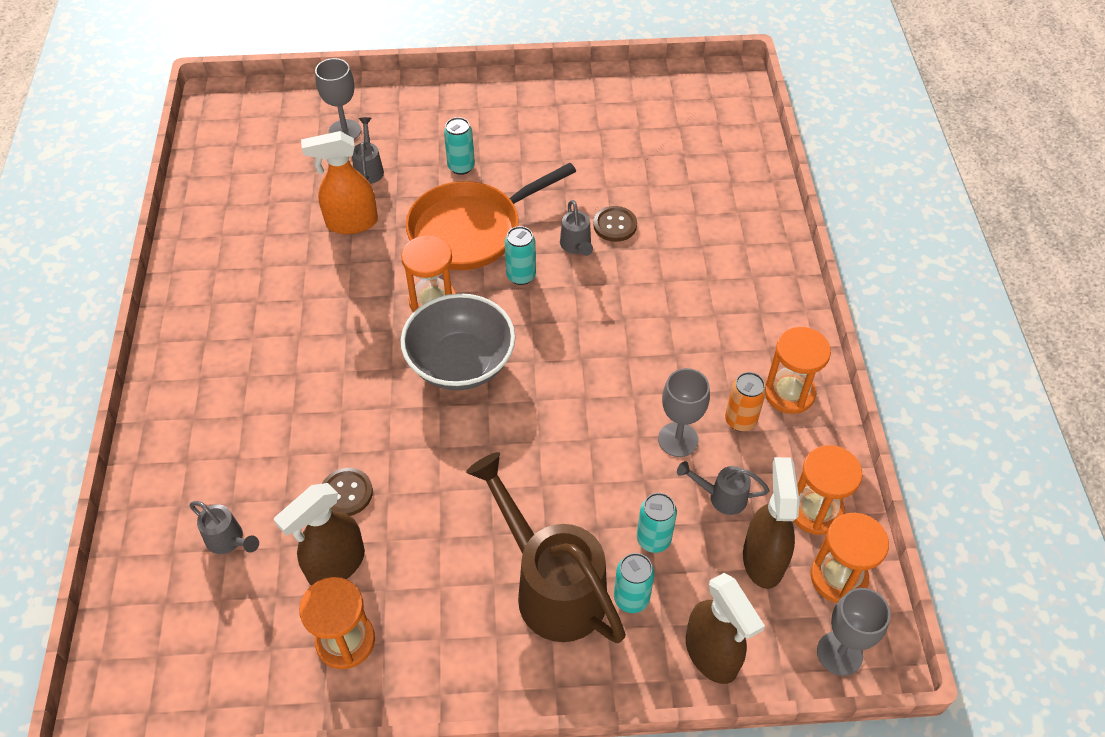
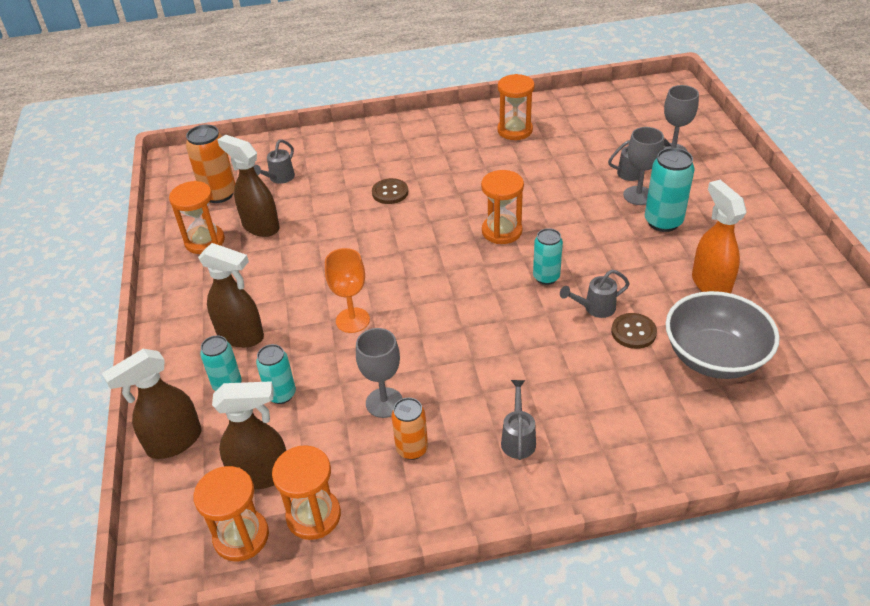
camera: 85 degrees right, 10 degrees down
orange spray bottle [301,131,378,234] -> orange spray bottle moved to [692,180,747,293]
brown button [322,468,373,516] -> brown button moved to [372,178,408,204]
grey bowl [401,293,515,390] -> grey bowl moved to [666,291,780,379]
orange pan [406,163,576,270] -> none
turquoise can [444,117,475,175] -> turquoise can [645,148,695,232], size x1.52
brown watering can [466,452,626,643] -> brown spray bottle [198,243,264,348]
grey watering can [677,461,770,515] -> grey watering can moved to [501,380,536,460]
orange hourglass [765,327,831,414] -> orange hourglass moved to [497,74,535,140]
grey goblet [817,588,891,676] -> grey goblet moved to [623,127,664,205]
none -> orange can [186,125,235,203]
none -> orange goblet [325,248,370,333]

